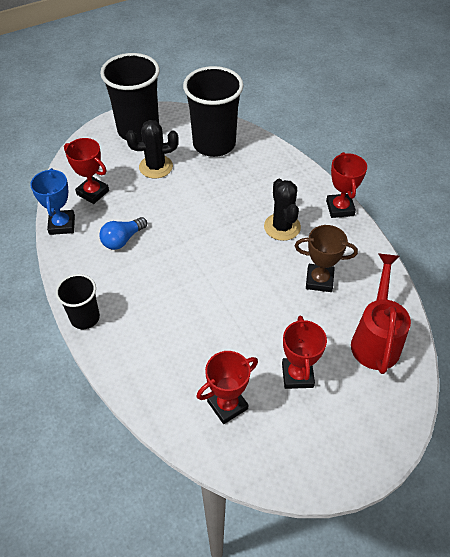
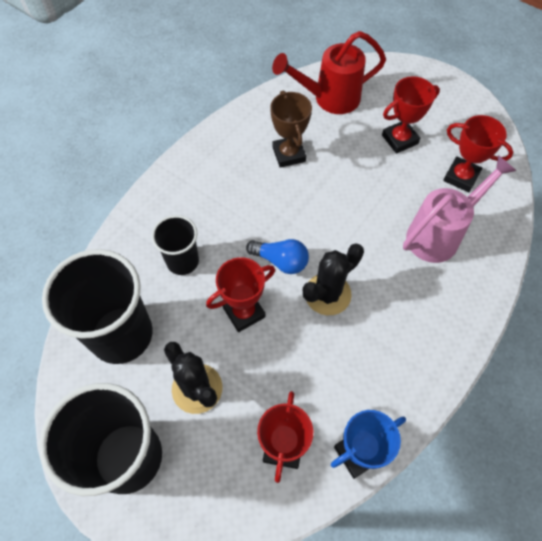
camera: 115 degrees left, 10 degrees up
black cup [56,274,100,329] -> black cup moved to [152,215,199,275]
blue light bulb [99,217,147,250] -> blue light bulb moved to [246,239,309,274]
black cactus [264,179,301,241] -> black cactus moved to [303,243,364,315]
red trophy [326,152,367,218] -> red trophy moved to [206,257,275,332]
none -> pink watering can [403,155,516,263]

